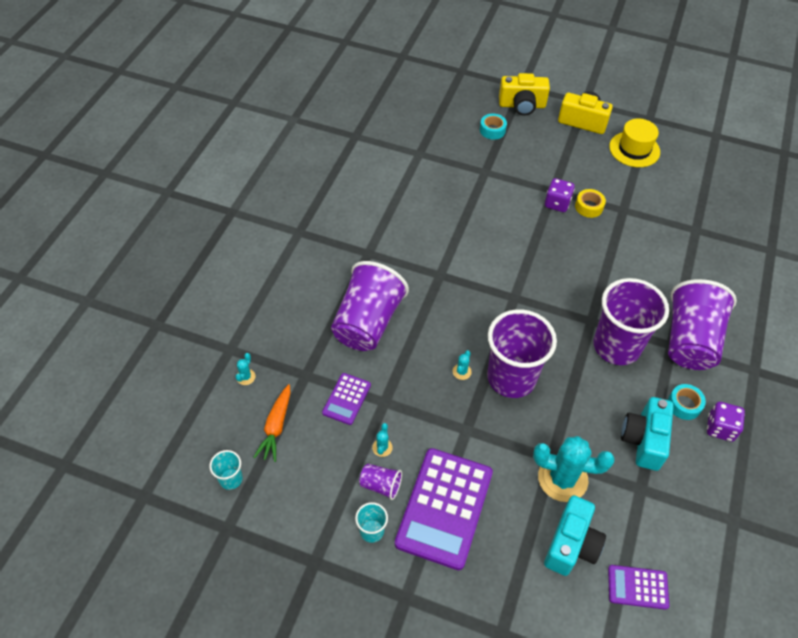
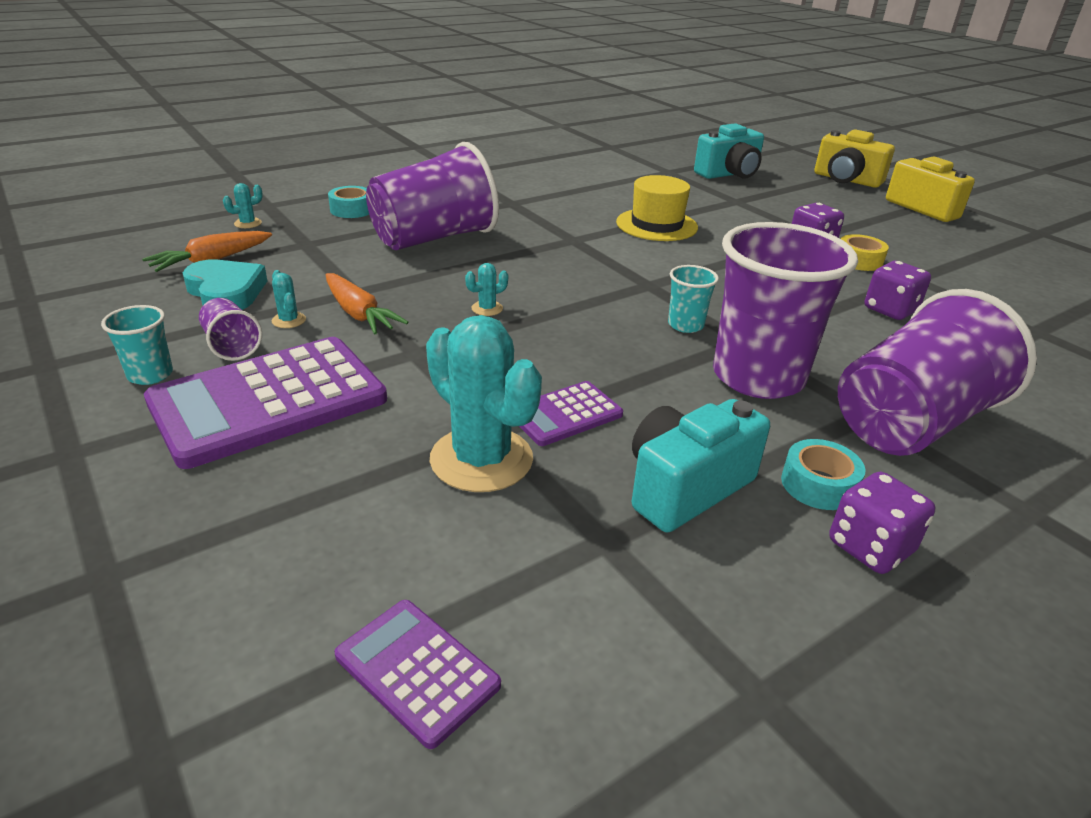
camera: 35 degrees right, 20 degrees down
turquoise cup [209,450,243,490] -> turquoise cup moved to [668,265,719,333]
purple calculator [322,373,371,425] -> purple calculator moved to [519,381,623,446]
turquoise cactus [372,423,393,457] -> turquoise cactus turned 75 degrees counterclockwise [272,270,306,328]
turquoise tape [480,114,507,140] -> turquoise tape moved to [328,186,369,218]
purple cup [487,309,557,398] -> none
turquoise camera [544,495,606,576] -> turquoise camera moved to [694,123,764,179]
yellow hat [609,119,660,167] -> yellow hat moved to [616,175,698,241]
none -> turquoise heart [183,260,267,310]
none -> orange carrot [326,273,408,334]
none -> purple dice [865,261,931,320]

